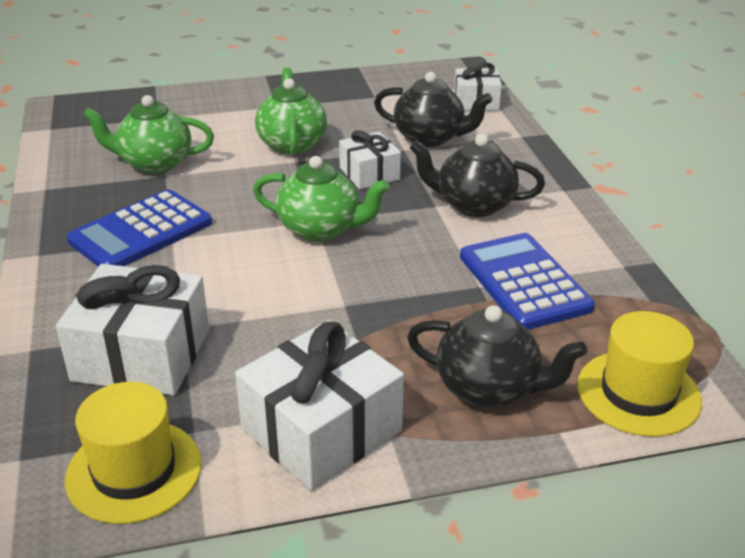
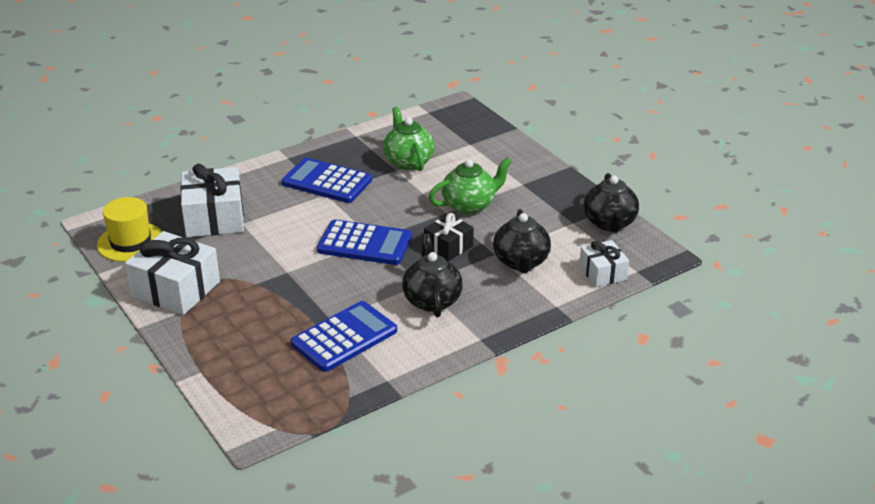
camera: 70 degrees right, 0 degrees up
green teapot [253,156,390,242] -> blue calculator [317,219,412,265]
white gift [339,130,401,189] -> black gift [424,213,474,261]
black teapot [407,305,587,408] -> black teapot moved to [584,173,639,233]
yellow hat [577,311,702,437] -> none

